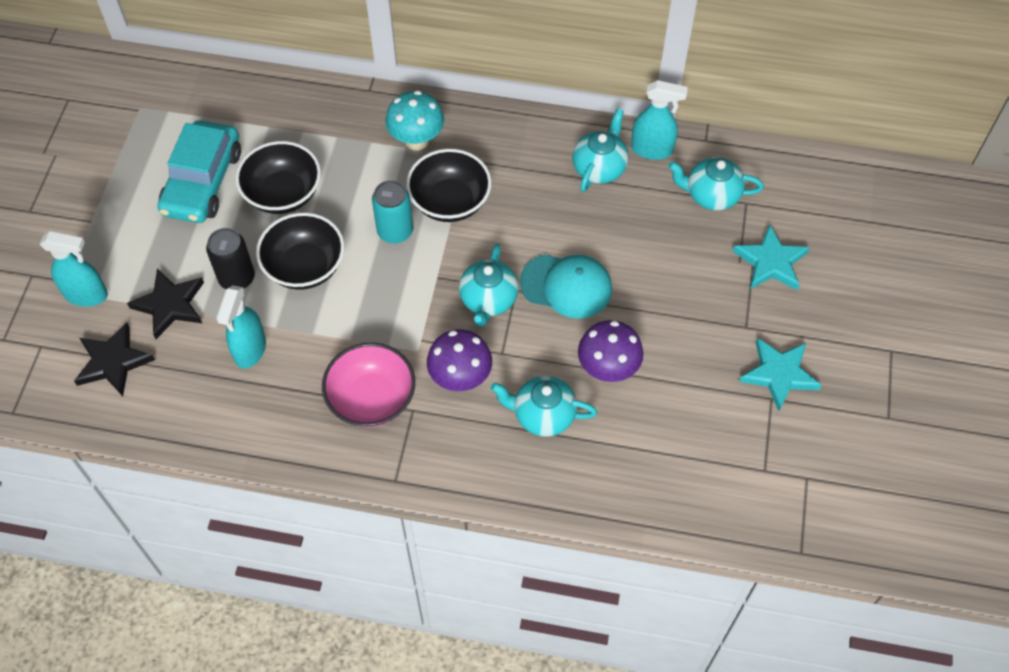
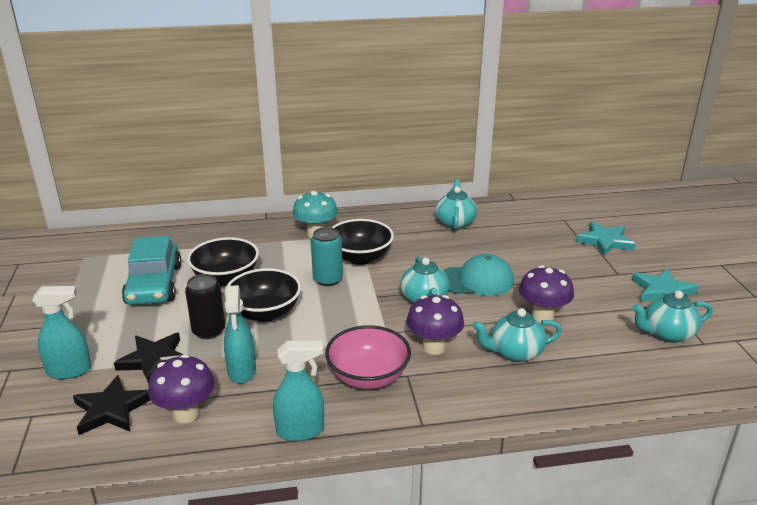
camera: 20 degrees left, 30 degrees down
turquoise spray bottle [631,80,688,160] -> turquoise spray bottle moved to [273,341,324,441]
turquoise teapot [668,157,764,210] -> turquoise teapot moved to [632,291,713,343]
none -> purple mushroom [148,354,215,423]

